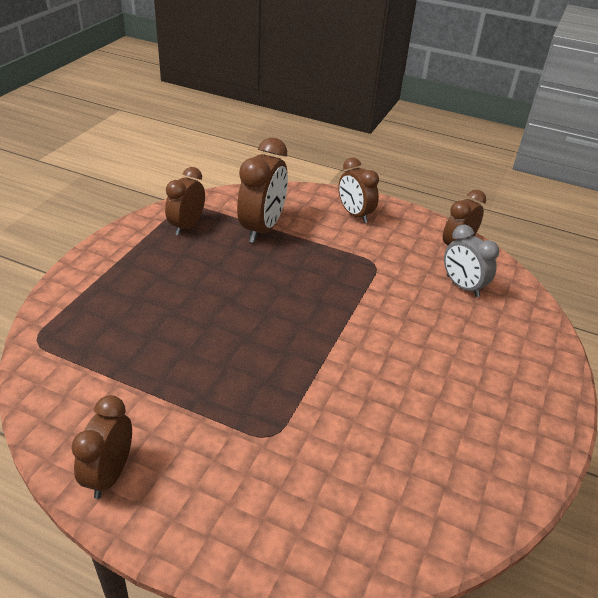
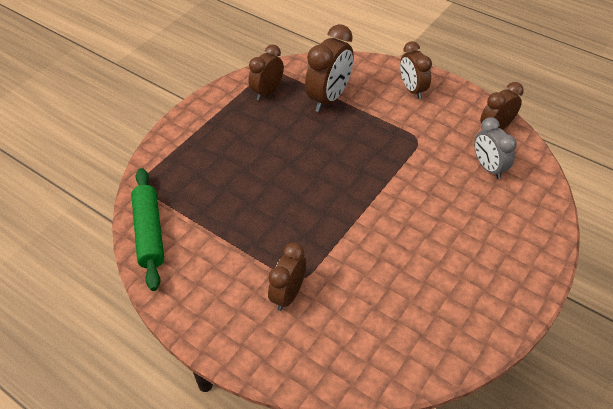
camera: 15 degrees right, 10 degrees up
brown clock [71,395,132,499] -> brown clock moved to [268,242,306,311]
none -> green rolling pin [131,168,164,291]

